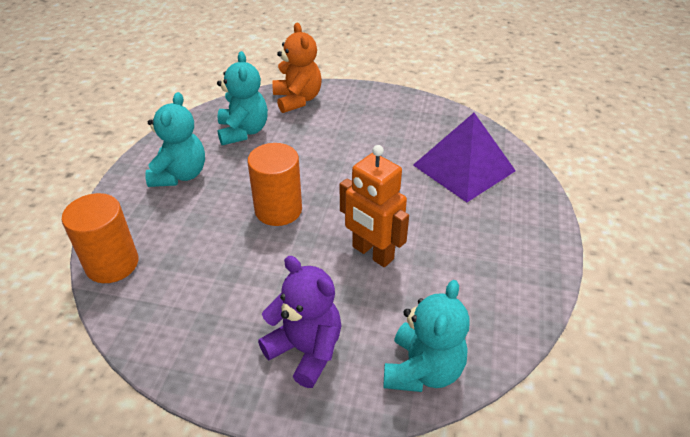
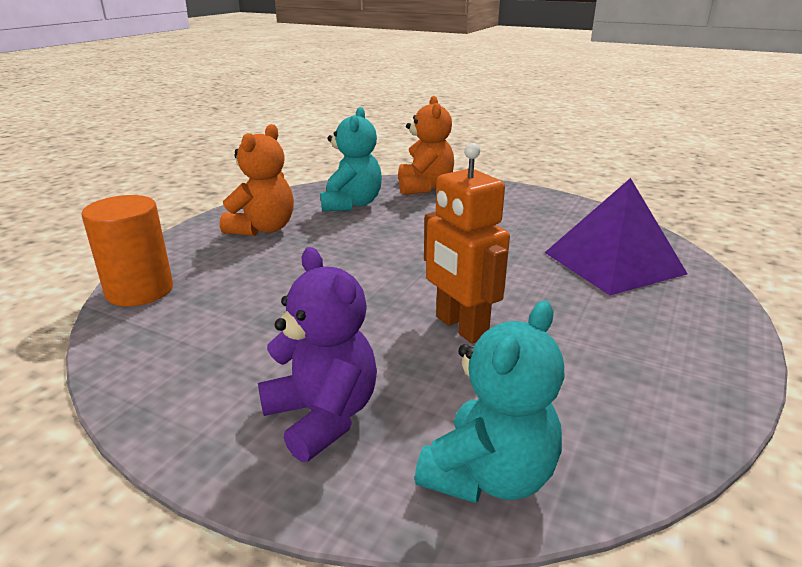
camera: 15 degrees right, 15 degrees down
turquoise teddy bear [145,92,205,187] -> orange teddy bear [220,124,294,236]
orange cylinder [247,143,302,226] -> none

